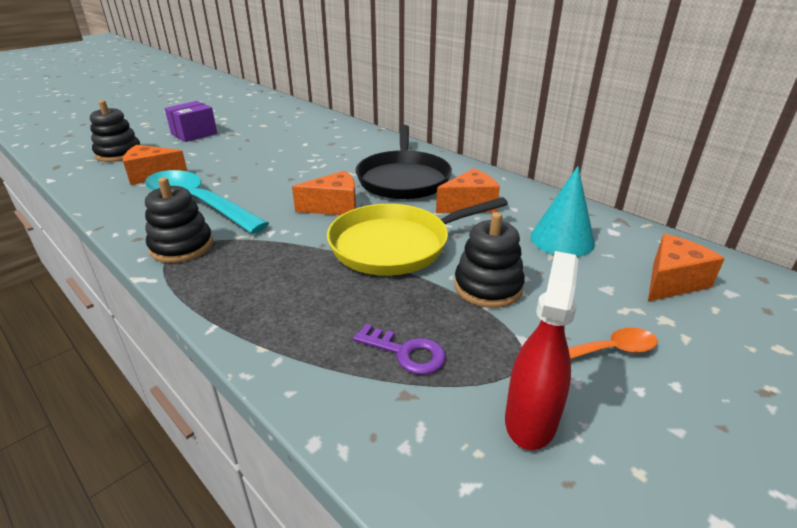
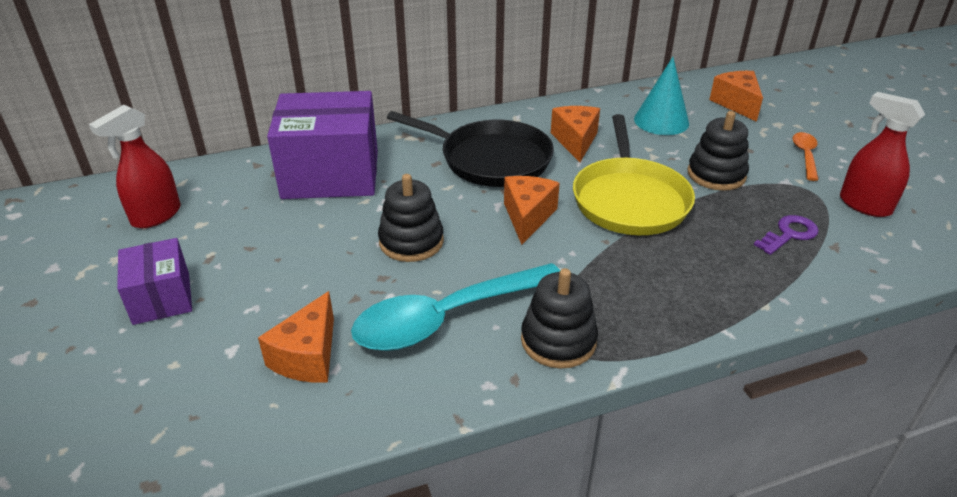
camera: 65 degrees left, 5 degrees up
black stacking toy [90,100,140,162] -> black stacking toy moved to [378,174,444,262]
none -> red spray bottle [89,105,181,228]
none -> purple box [267,91,378,199]

